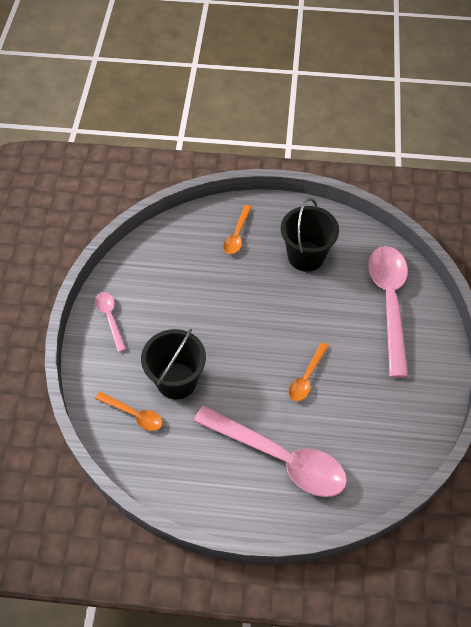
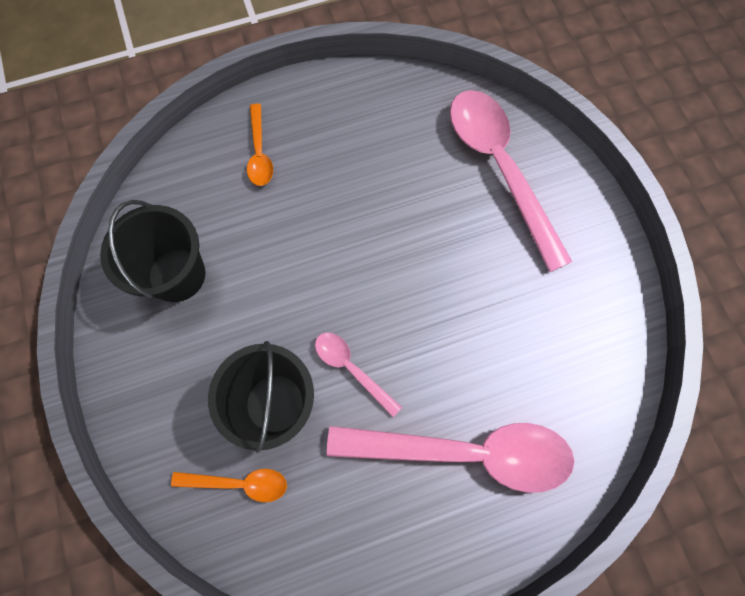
camera: 25 degrees left, 15 degrees up
pink spoon [95,292,126,352] -> pink spoon moved to [315,333,402,417]
black bucket [281,198,339,272] -> black bucket moved to [100,200,205,302]
orange spoon [289,342,329,401] -> none

